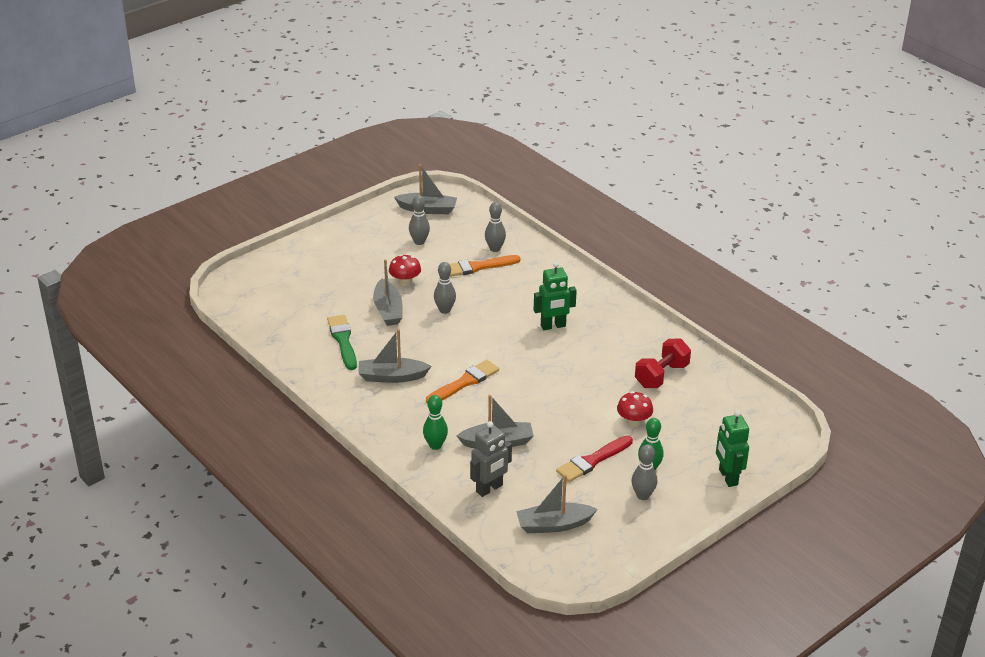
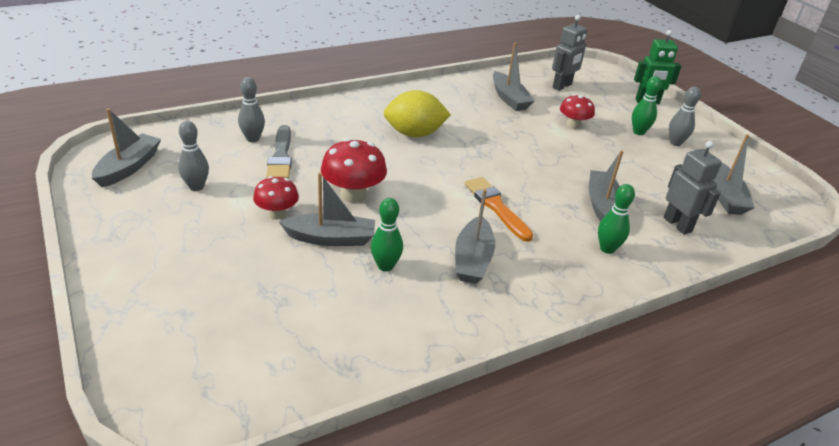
camera: 80 degrees left, 0 degrees up
green brush [327,315,357,370] -> none
grey bowling pin [434,262,456,314] -> red mushroom [321,138,387,203]
orange brush [449,255,521,277] -> grey brush [266,125,292,179]
green robot [534,262,577,330] -> yellow lemon [384,90,451,138]
red brush [556,435,633,482] -> none
red dumbbell [635,338,691,388] -> grey boat [493,42,534,111]
none -> green bowling pin [371,198,403,272]
none -> grey robot [552,15,587,91]

